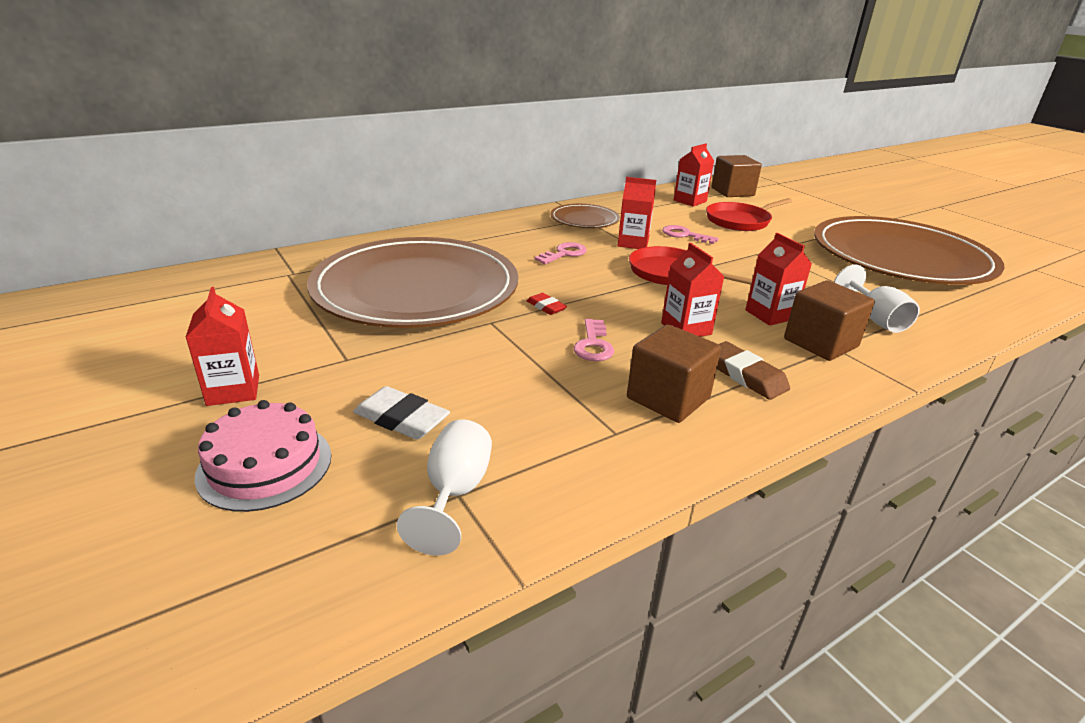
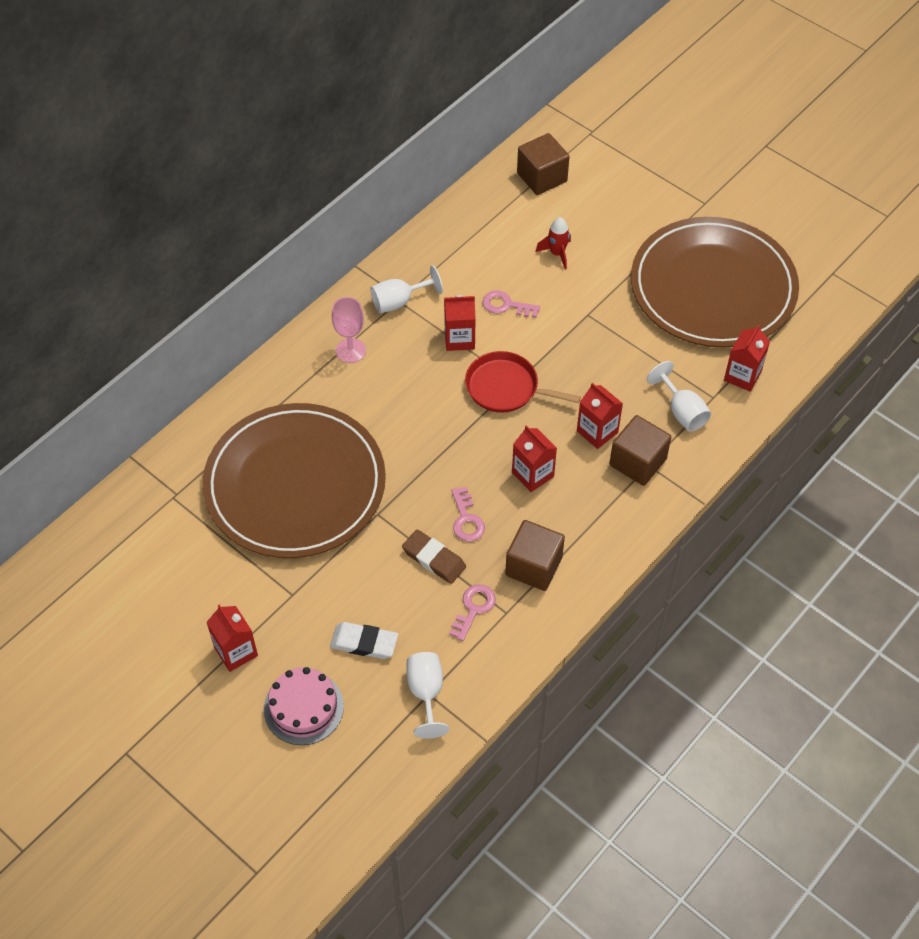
camera: 15 degrees left, 25 degrees up
red eraser [527,293,567,315] -> none
pink key [535,242,587,264] -> pink key moved to [449,584,496,641]
brown plate [550,204,620,228] -> white goblet [370,265,443,313]
red carton [674,143,714,207] -> red carton moved to [724,324,770,392]
red pan [706,198,792,231] -> red rocket [536,217,571,270]
brown eraser [717,341,790,400] -> brown eraser moved to [402,530,466,584]
none -> pink goblet [332,297,366,363]

